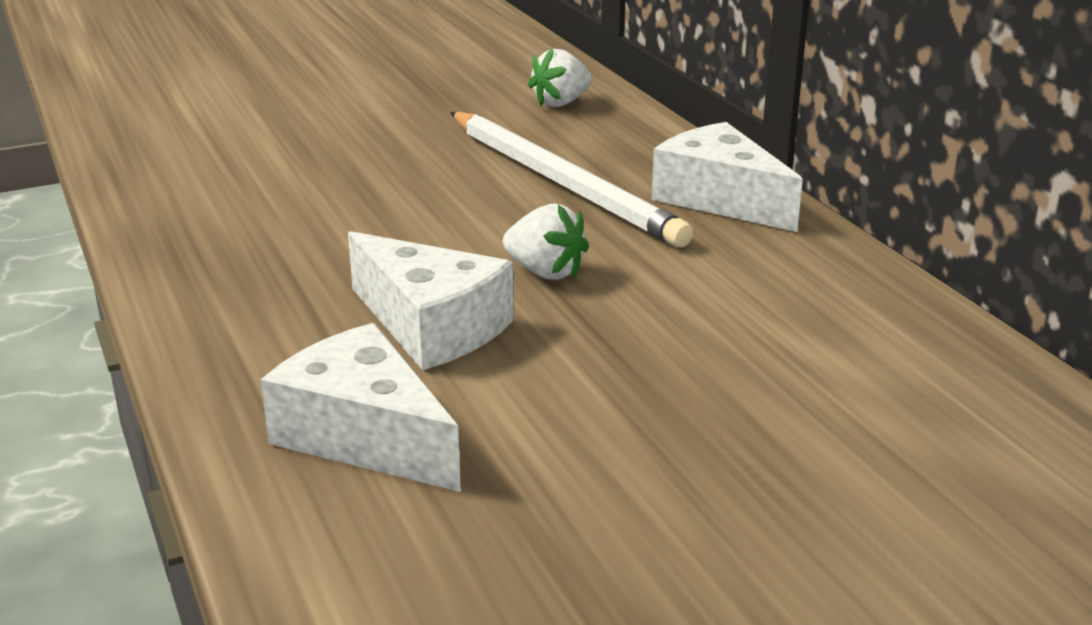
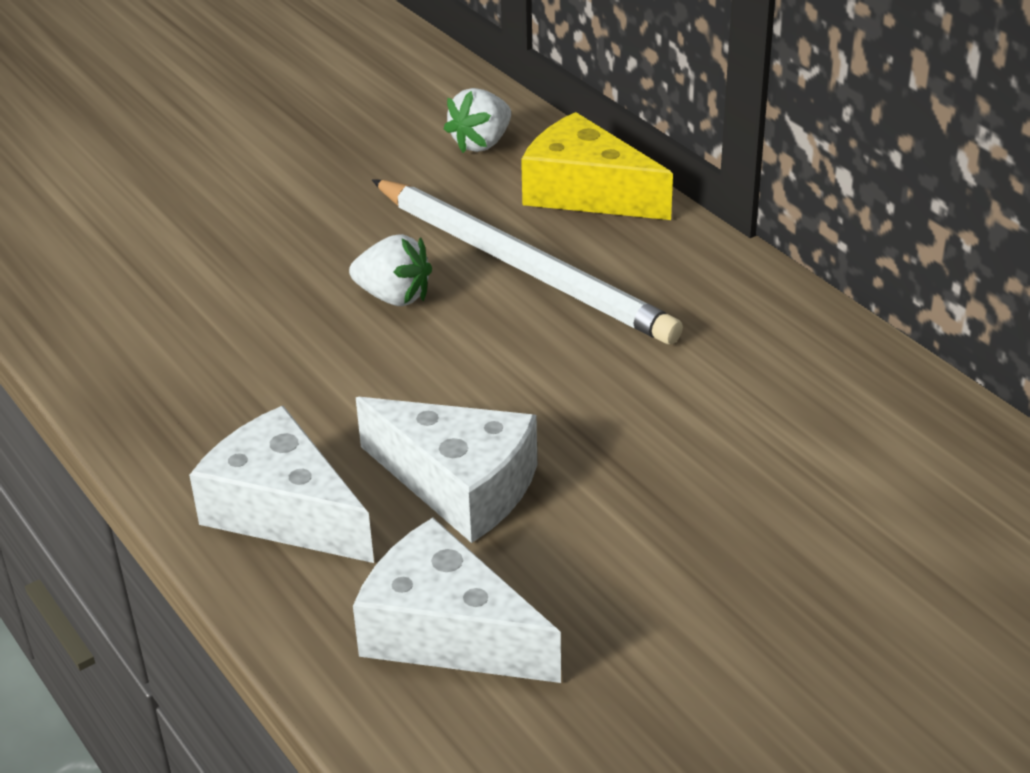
camera: 10 degrees left, 10 degrees up
white strawberry [503,204,589,280] -> white strawberry moved to [349,234,432,306]
white cheese [651,122,803,232] -> white cheese moved to [189,406,374,563]
none -> yellow cheese [521,112,673,220]

